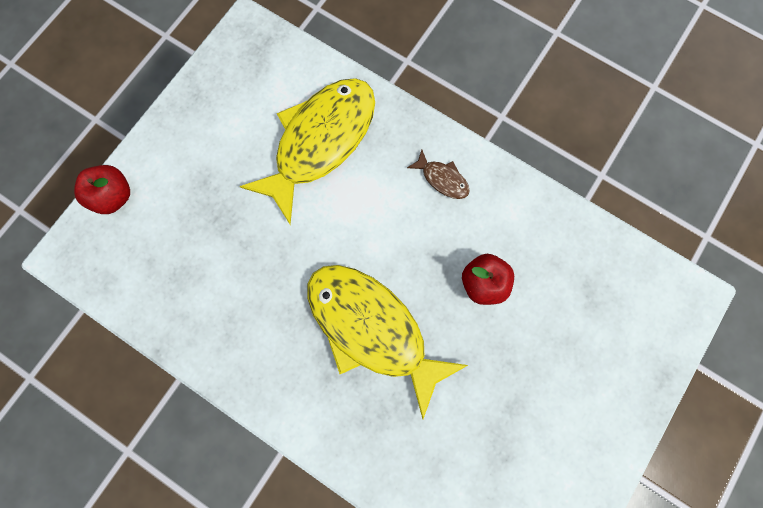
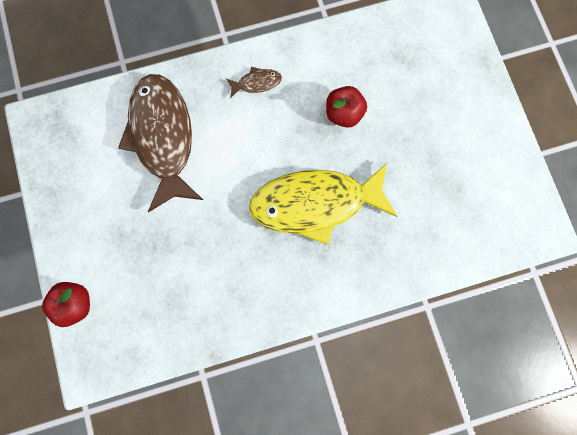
camera: 50 degrees left, 0 degrees up
yellow fish [239,78,375,225] -> brown fish [118,74,203,212]

